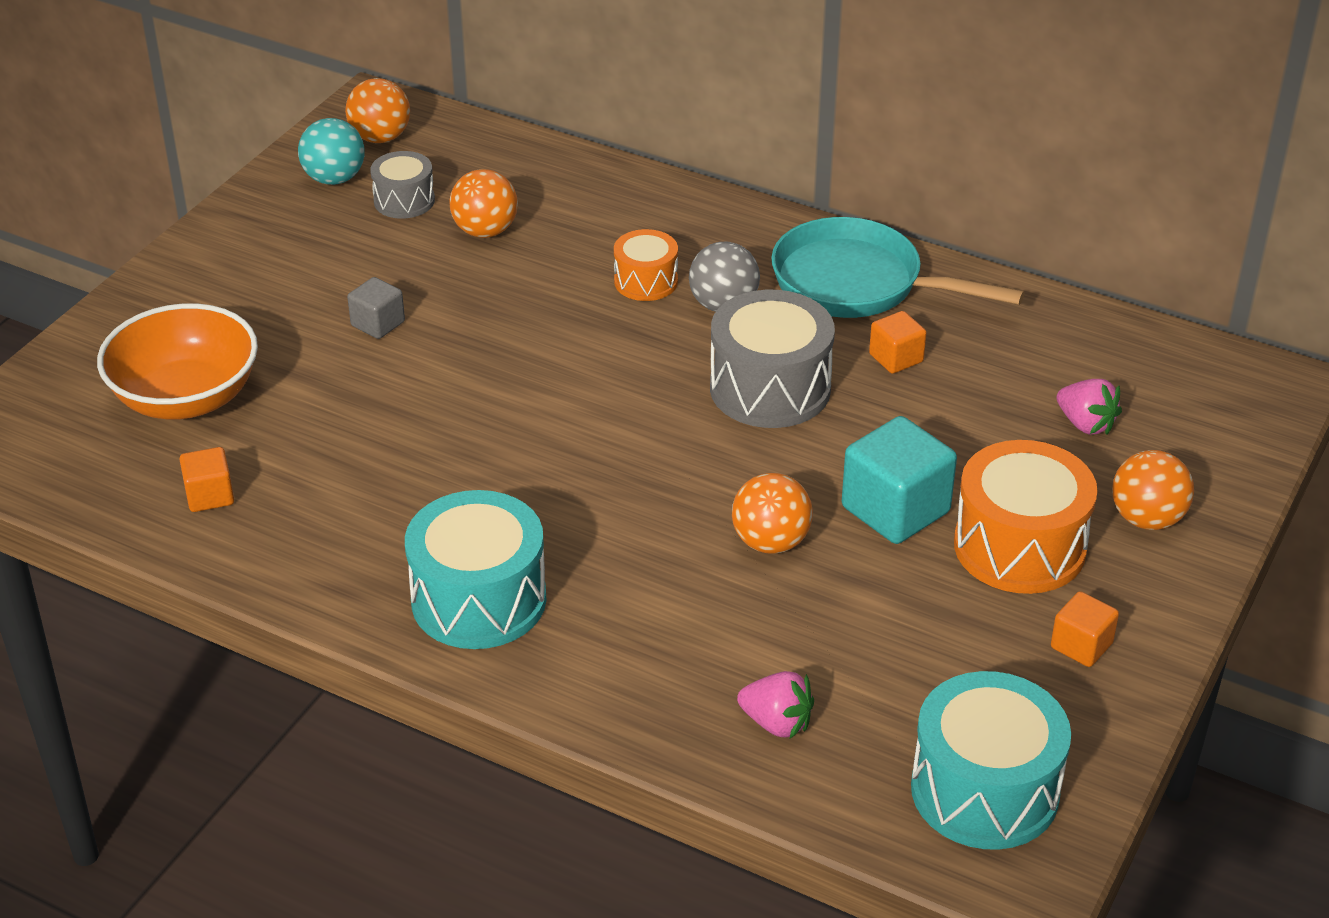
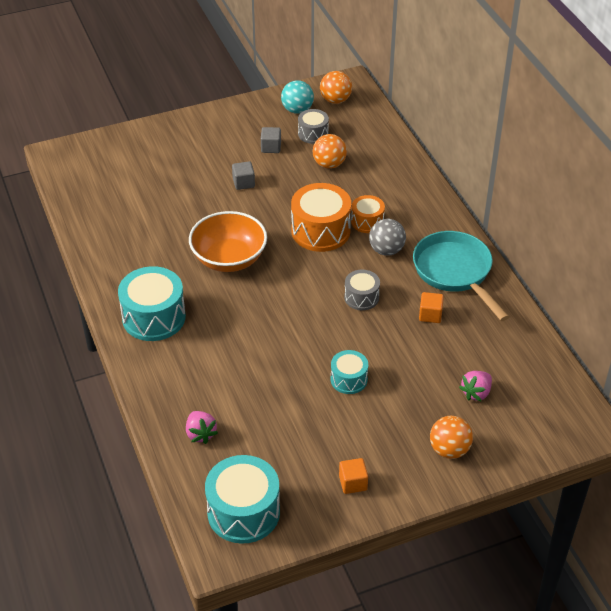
camera: 40 degrees right, 5 degrees up
orange bowl [97,303,258,420] -> orange bowl moved to [189,211,267,272]
orange cube [179,447,234,512] -> none
grey drum [710,290,835,428] -> grey drum [344,269,380,310], size x0.56
orange ball [732,473,813,554] -> none
turquoise cube [842,416,957,544] -> turquoise drum [331,350,368,394]
orange drum [954,440,1098,594] -> orange drum moved to [291,183,351,252]
pink strawberry [1056,379,1122,434] -> pink strawberry turned 45 degrees clockwise [459,371,492,402]
none -> grey cube [261,127,281,153]

